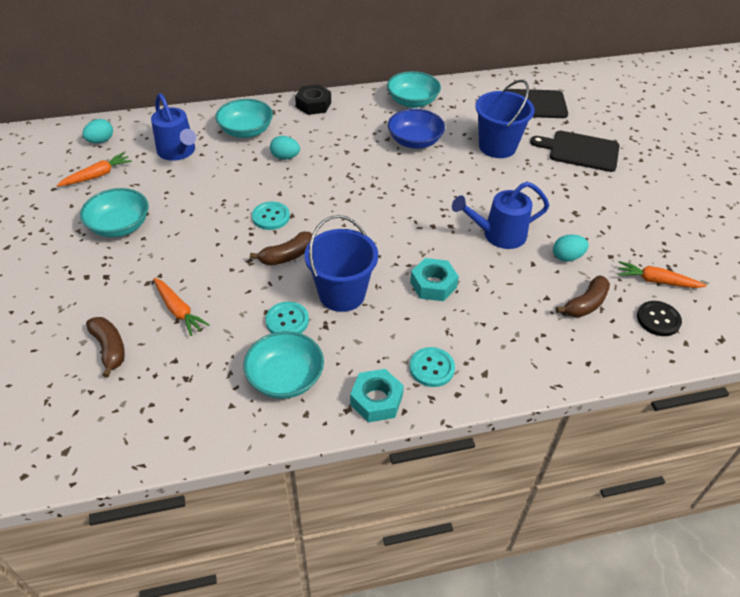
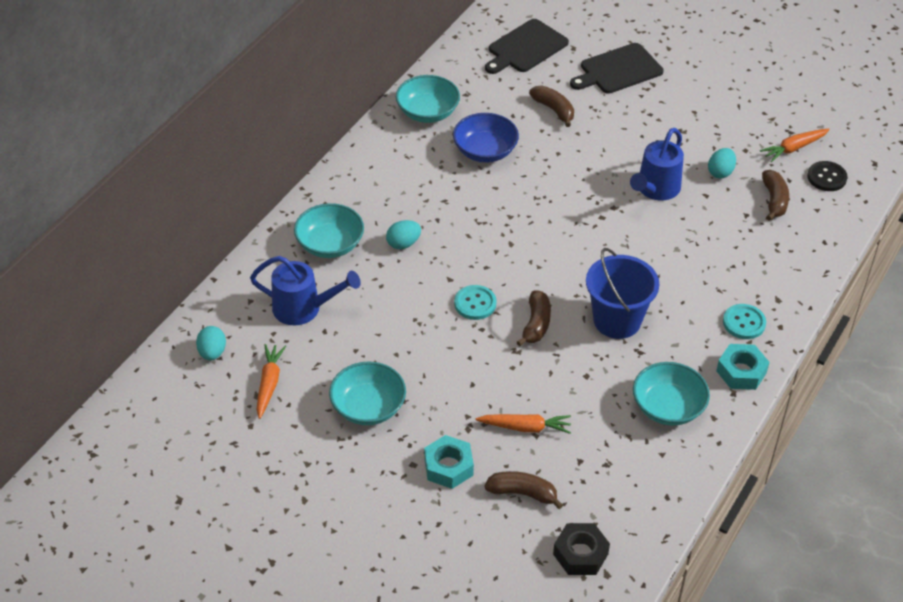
camera: 45 degrees left, 0 degrees up
turquoise button [266,302,309,333] -> none
black nut [295,84,331,115] -> black nut moved to [553,523,610,575]
turquoise nut [410,258,459,301] -> turquoise nut moved to [424,435,474,489]
blue bucket [475,80,535,158] -> brown banana [529,85,574,127]

